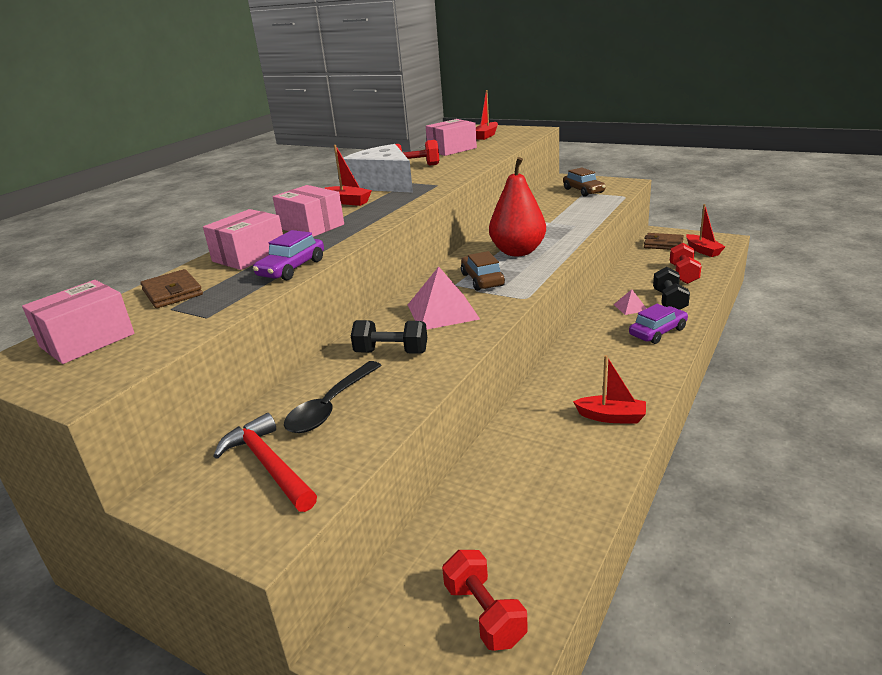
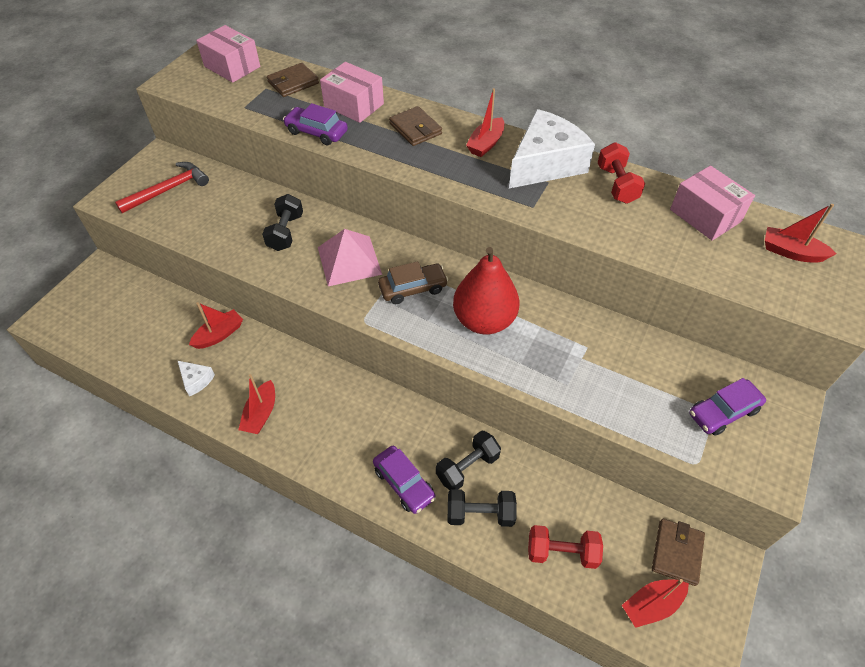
camera: 85 degrees right, 25 degrees up
pink box [273,185,344,237] -> brown wallet [389,106,442,146]
black spoon [284,361,382,433] -> none
red dumbbell [442,550,528,651] -> none
brown car [563,167,606,197] -> purple car [689,378,766,436]
pink pyramid [614,289,647,315] -> black dumbbell [436,430,501,490]
none -> white cheese [178,361,215,396]
none -> red boat [189,302,243,349]

